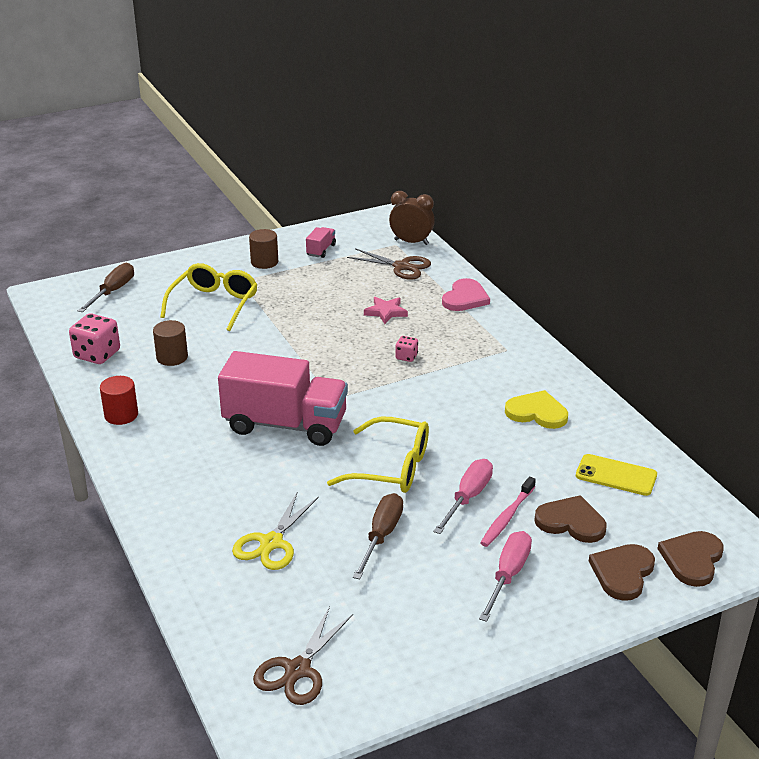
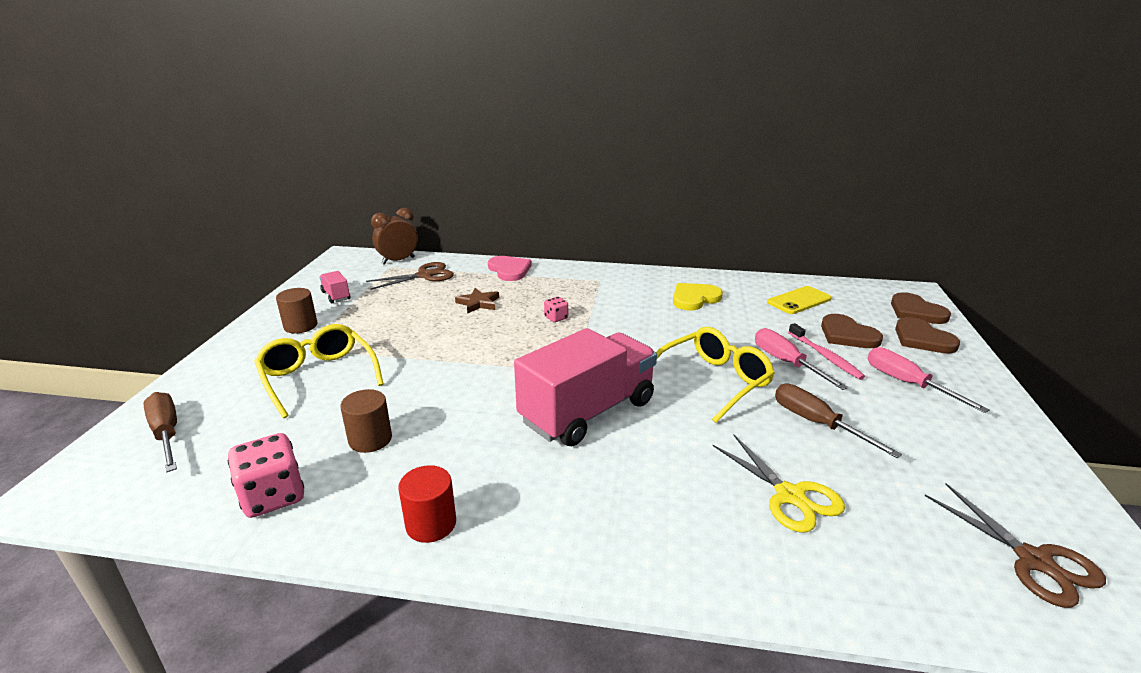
camera: 55 degrees left, 5 degrees down
pink star [364,297,408,324] -> brown star [455,288,499,314]
brown heart [534,495,607,543] -> brown heart turned 90 degrees counterclockwise [821,314,883,348]

